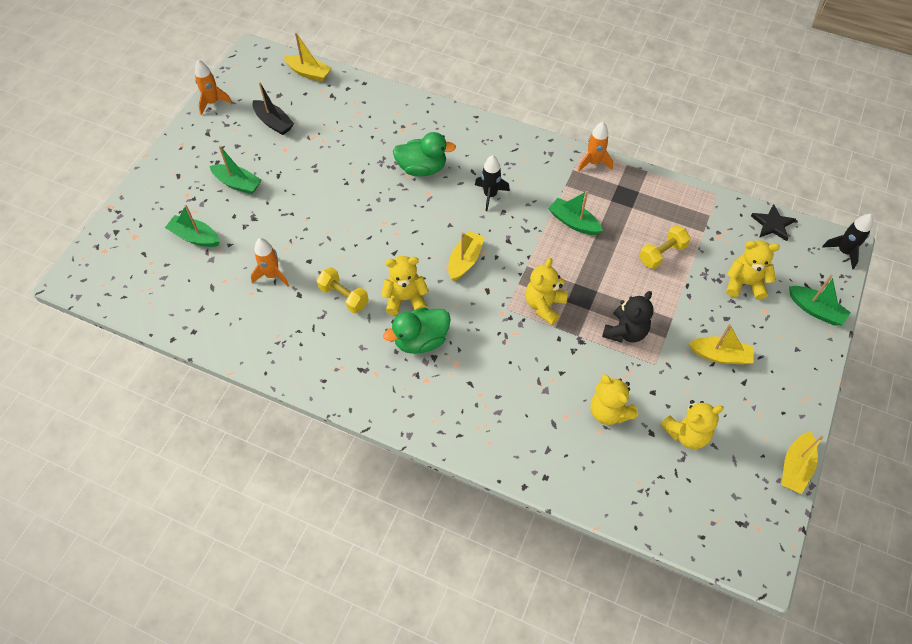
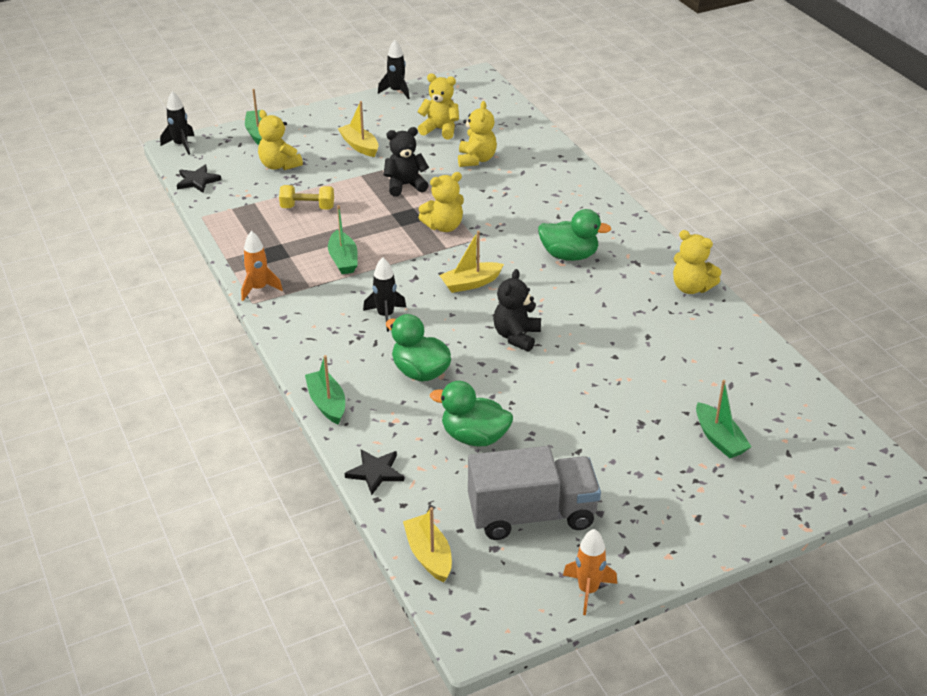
camera: 140 degrees left, 20 degrees down
green boat [210,146,262,194] -> green boat moved to [305,355,345,425]
orange rocket [251,238,289,286] -> none
black boat [252,82,294,135] -> grey truck [468,446,601,540]
yellow dumbbell [317,267,369,313] -> none
yellow teddy bear [381,256,429,315] -> yellow teddy bear moved to [673,230,721,294]
yellow boat [782,431,823,494] -> black rocket [378,40,410,99]
none -> black star [345,449,404,495]
none -> green duck [430,381,513,447]
none -> black teddy bear [493,269,541,352]

